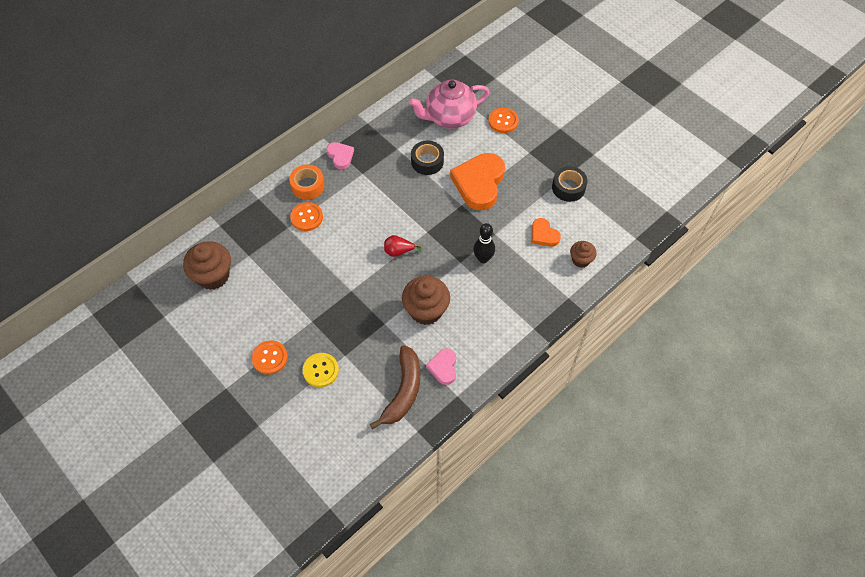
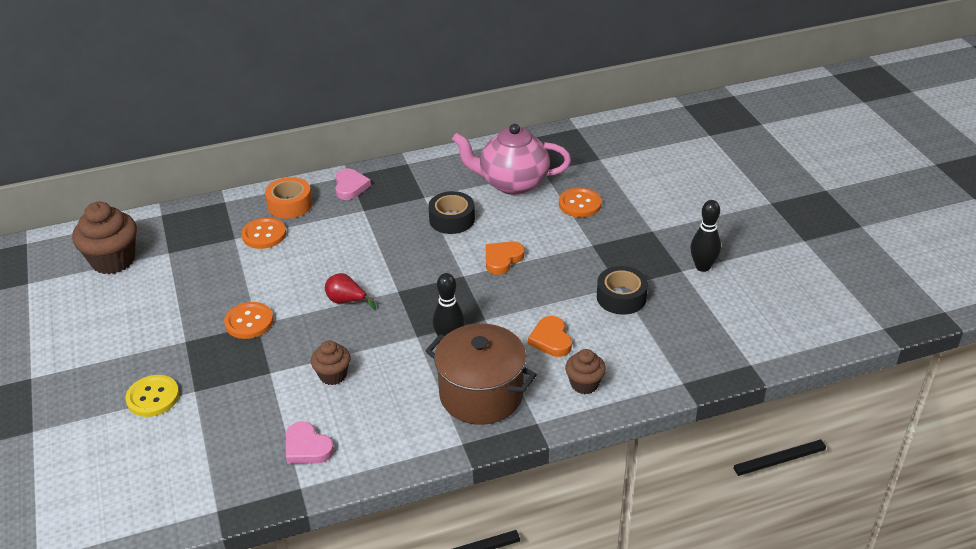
camera: 25 degrees right, 20 degrees down
orange button [251,340,288,375] -> orange button moved to [224,302,273,339]
brown banana [370,345,420,429] -> none
brown cupcake [402,276,450,325] -> brown cupcake [311,340,351,385], size x0.57
pink heart [426,348,456,385] -> pink heart turned 75 degrees counterclockwise [286,422,334,464]
orange heart [450,153,505,210] -> orange heart [486,241,525,275], size x0.51
none -> brown pot [426,324,537,425]
none -> black bowling pin [690,200,721,272]

